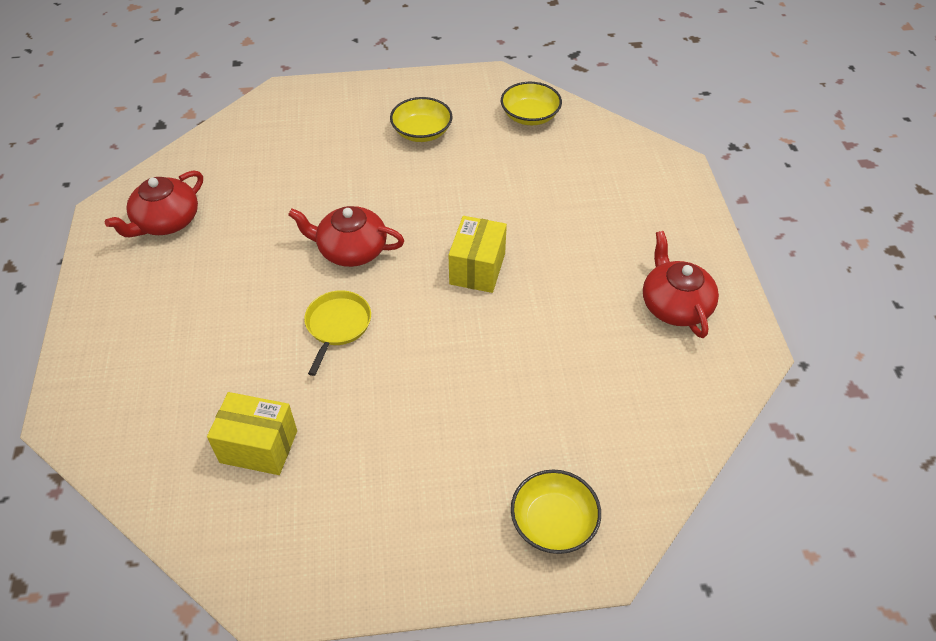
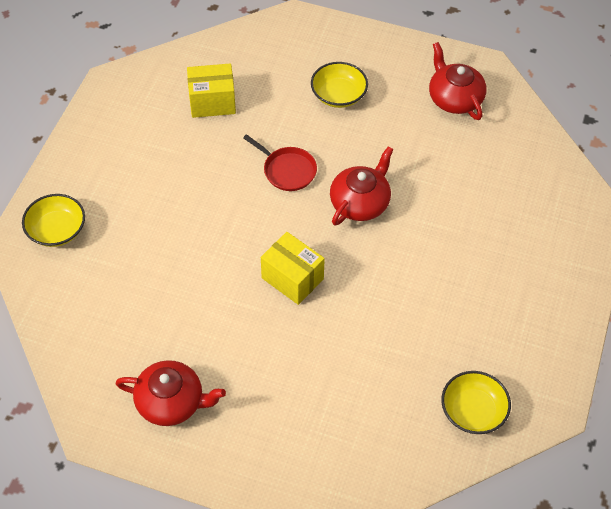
camera: 115 degrees right, 5 degrees up
yellow box [207,392,297,475] -> yellow box turned 45 degrees clockwise [187,63,236,118]
yellow pan [304,290,371,376] -> red pan [243,134,317,191]
yellow bowl [390,97,453,142] -> yellow bowl moved to [311,62,368,108]

